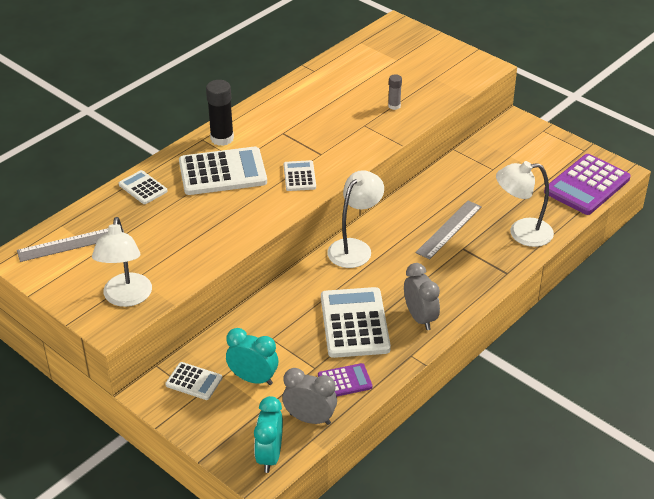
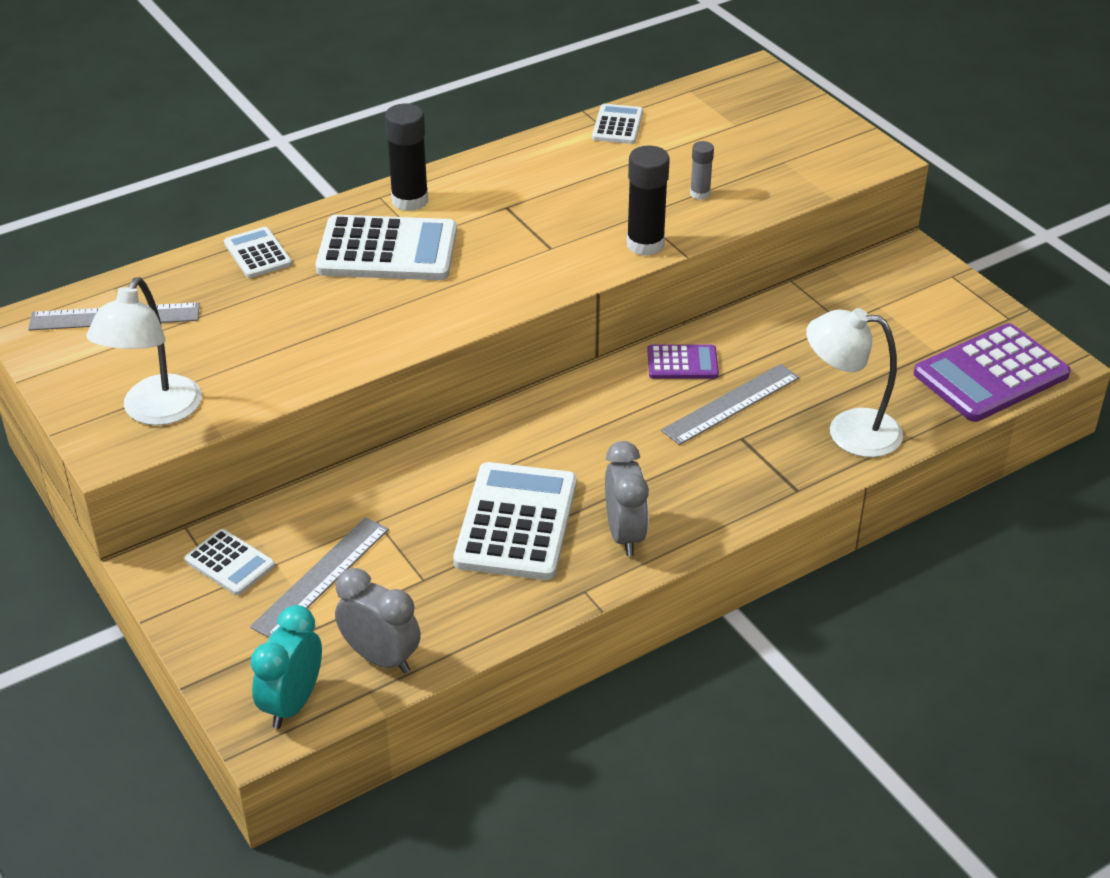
camera: 15 degrees right, 0 degrees up
turquoise clock [226,328,278,385] -> grey ruler [250,517,389,638]
white calculator [284,160,316,191] -> white calculator moved to [592,104,643,144]
purple calculator [318,363,372,396] -> purple calculator moved to [647,345,719,379]
white lamp [327,170,384,268] -> none
none -> black glue stick [627,146,670,256]

